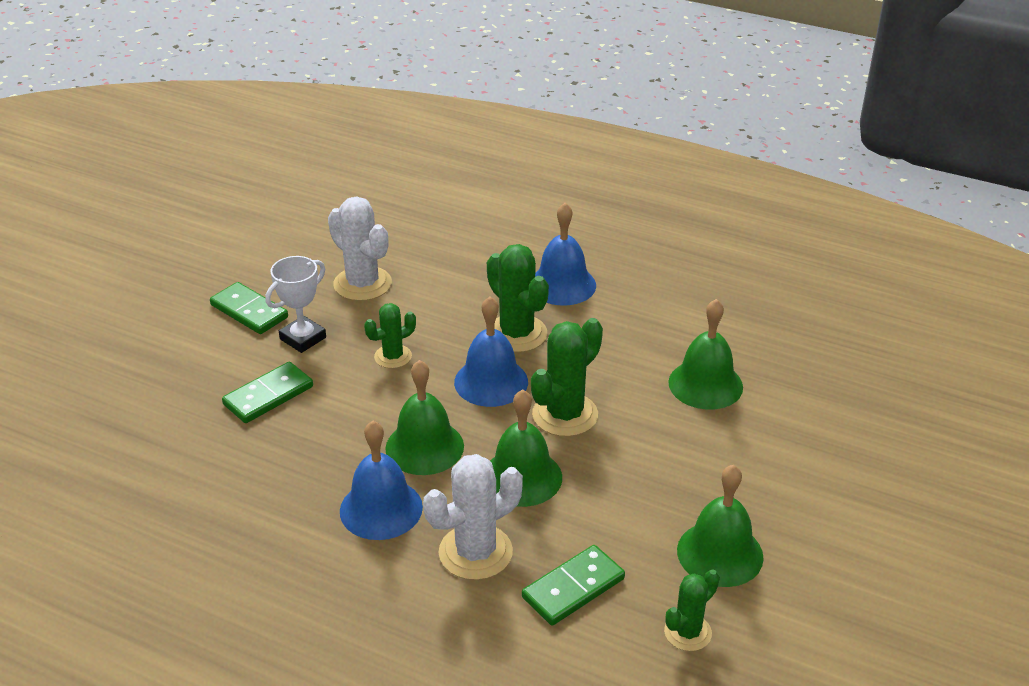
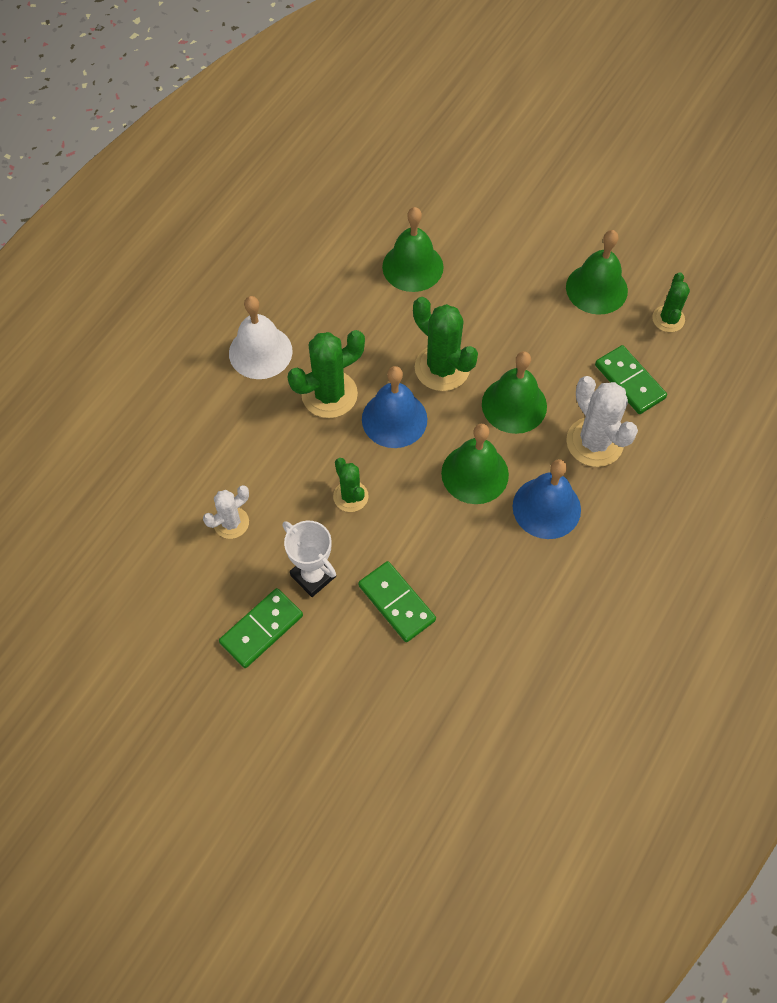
camera: 85 degrees left, 25 degrees up
white cactus [328,197,392,301] -> white cactus [203,485,249,539], size x0.60
blue bell [535,203,596,306] -> white bell [229,296,293,379]
green cactus [664,569,720,651] -> green cactus turned 45 degrees clockwise [652,272,690,332]

